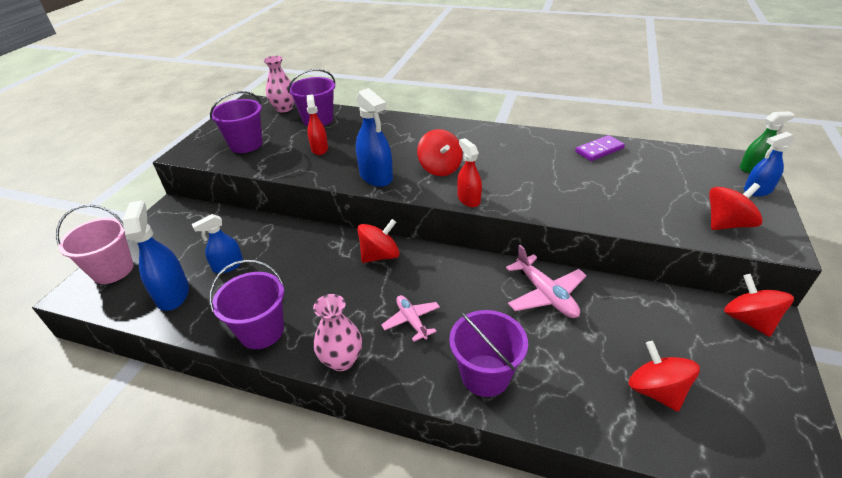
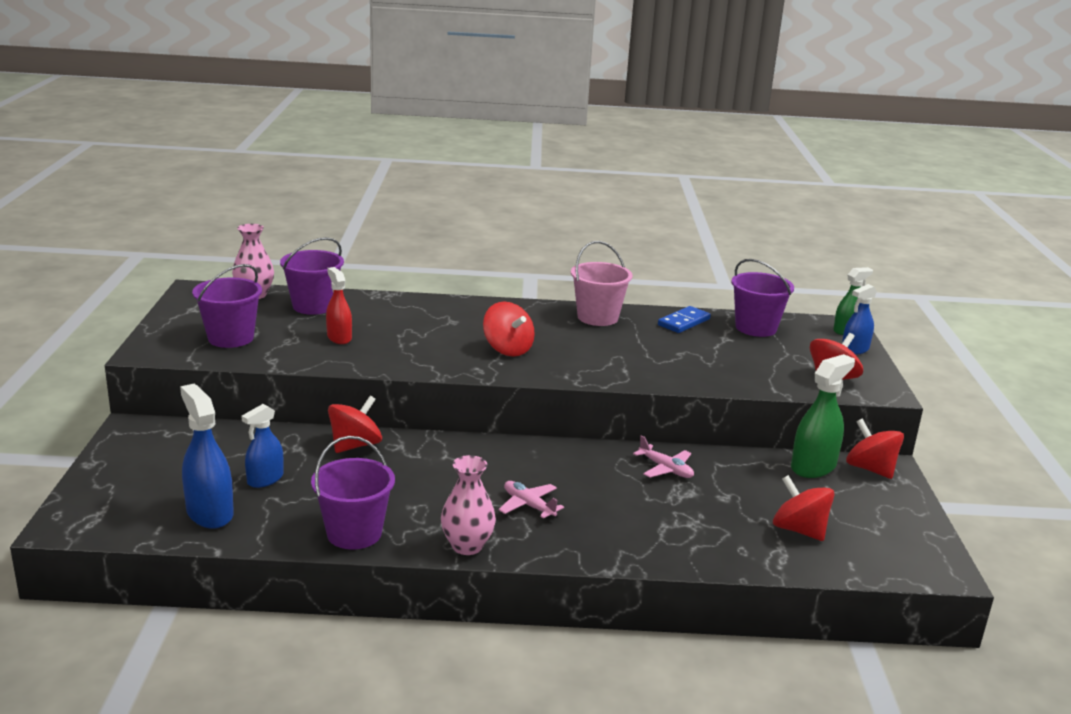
camera: 20 degrees left, 15 degrees down
pink bucket [56,205,133,284] -> pink bucket moved to [571,241,633,326]
blue spray bottle [356,88,393,187] -> none
red spinning top [357,219,400,263] -> red spinning top moved to [328,396,382,453]
purple bucket [449,310,528,397] -> purple bucket moved to [731,259,794,337]
red spray bottle [457,138,482,207] -> none
pink plane [506,245,587,318] -> pink plane [633,435,694,478], size x0.66
purple domino [575,135,625,161] -> blue domino [658,306,711,333]
none -> green spray bottle [791,354,855,478]

